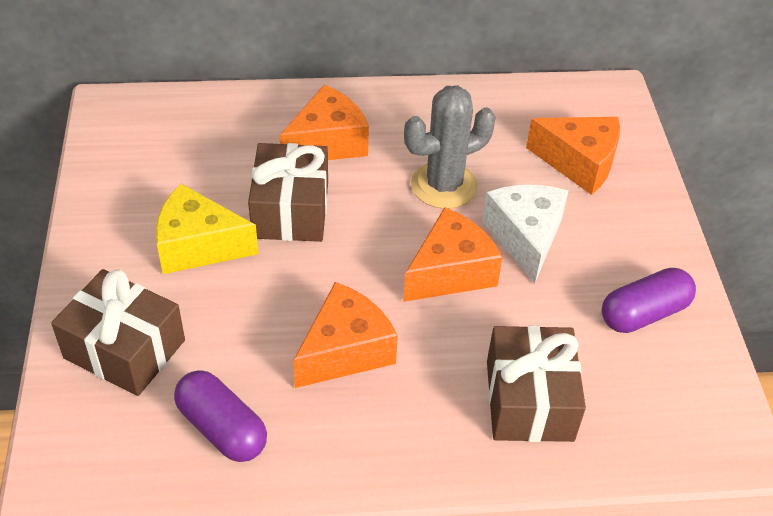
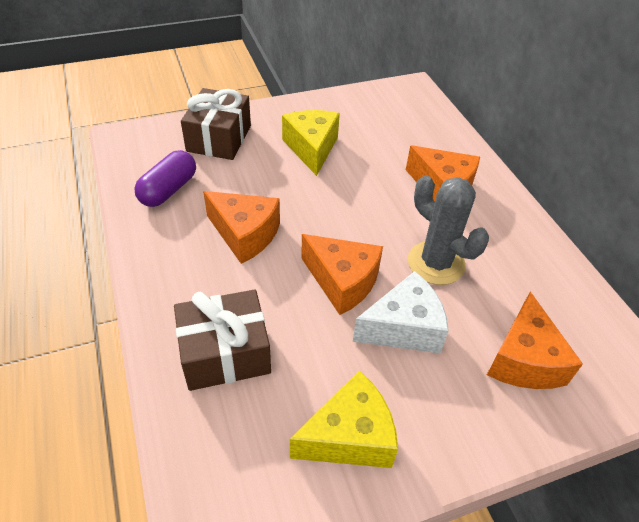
camera: 75 degrees right, 0 degrees up
brown gift [248,143,328,242] -> none
purple capsule [602,268,696,333] -> yellow cheese [290,370,398,468]

